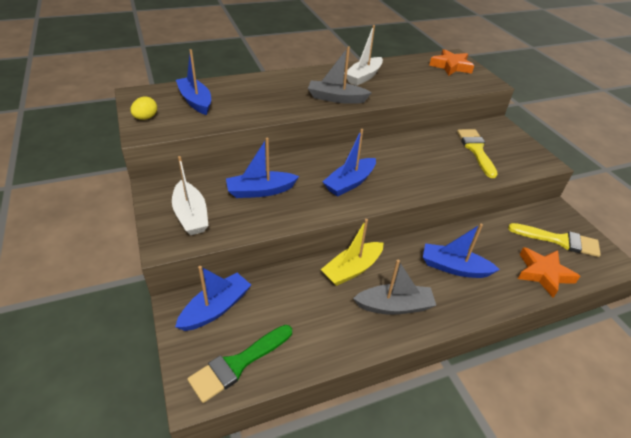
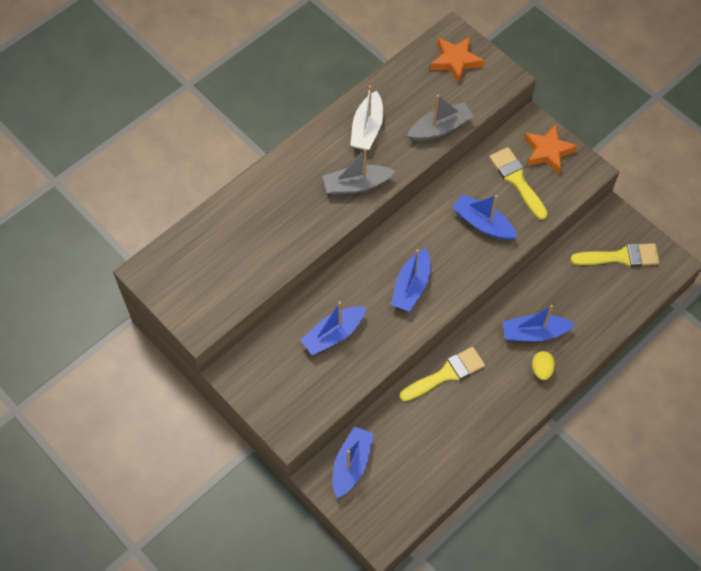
camera: 20 degrees left, 20 degrees up
yellow egg [130,96,157,120] -> yellow egg moved to [532,351,555,380]
white boat [172,156,208,235] -> none
blue boat [176,49,211,115] -> blue boat moved to [452,194,517,240]
green brush [187,325,292,403] -> none
yellow boat [321,219,384,286] -> yellow brush [400,347,485,401]
grey boat [353,260,436,315] -> grey boat moved to [407,95,474,141]
orange star [518,247,581,298] -> orange star moved to [524,124,578,174]

